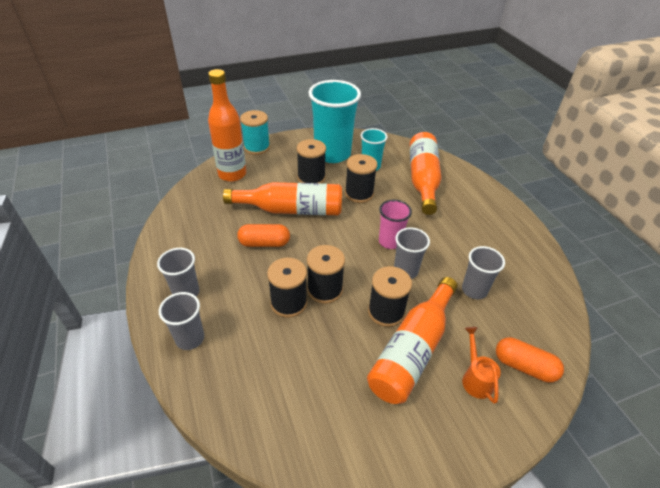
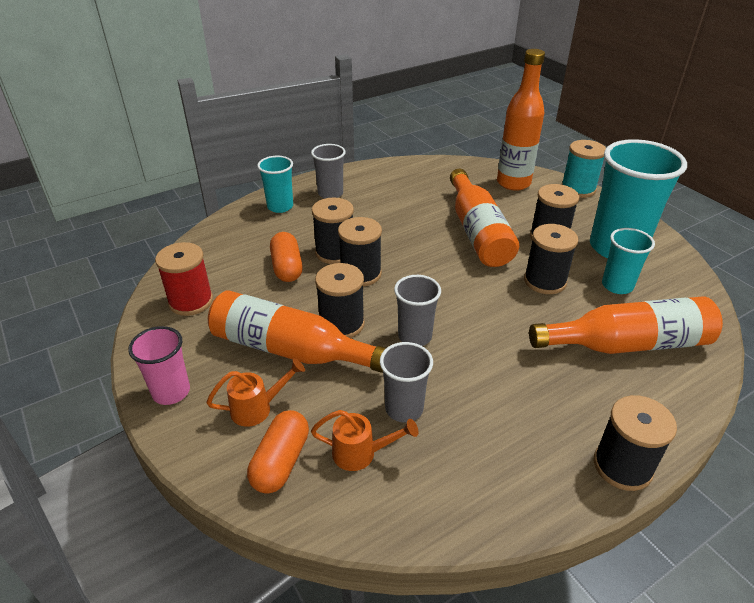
camera: 80 degrees right, 5 degrees down
grey cup [159,292,204,350] -> turquoise cup [257,156,293,213]
orange capsule [237,224,290,247] -> orange capsule moved to [270,232,303,282]
pink cup [379,200,412,249] -> pink cup moved to [128,326,190,405]
none -> red spool [155,242,213,316]
none -> orange watering can [311,410,419,471]
none -> black spool [594,395,677,491]

